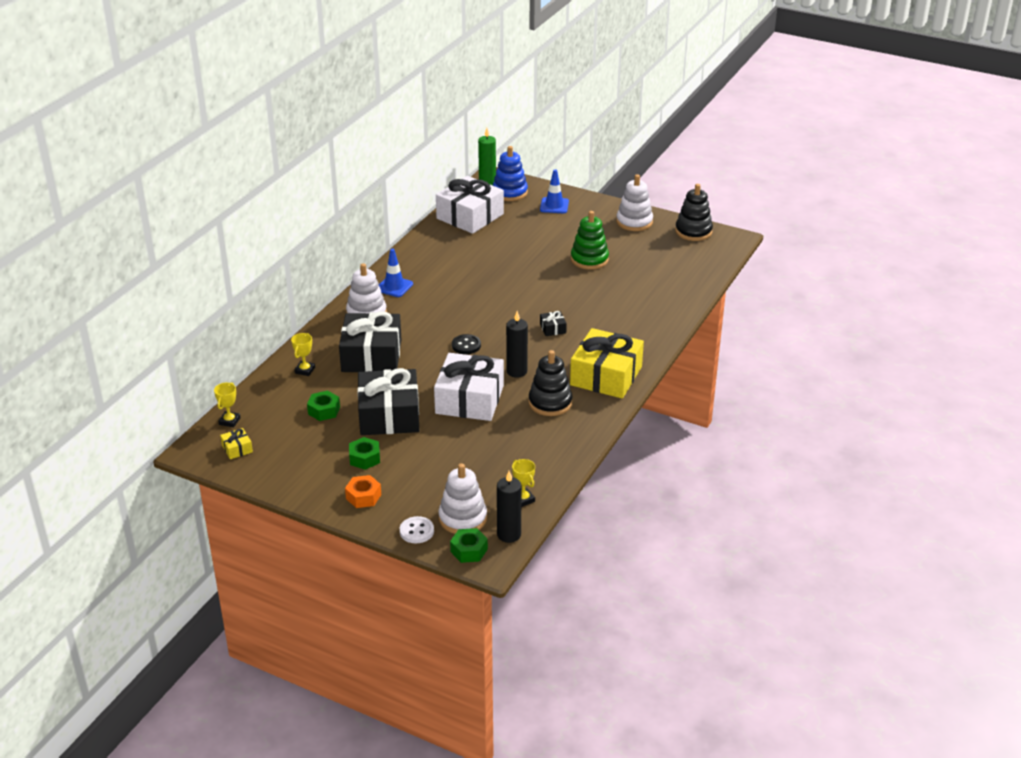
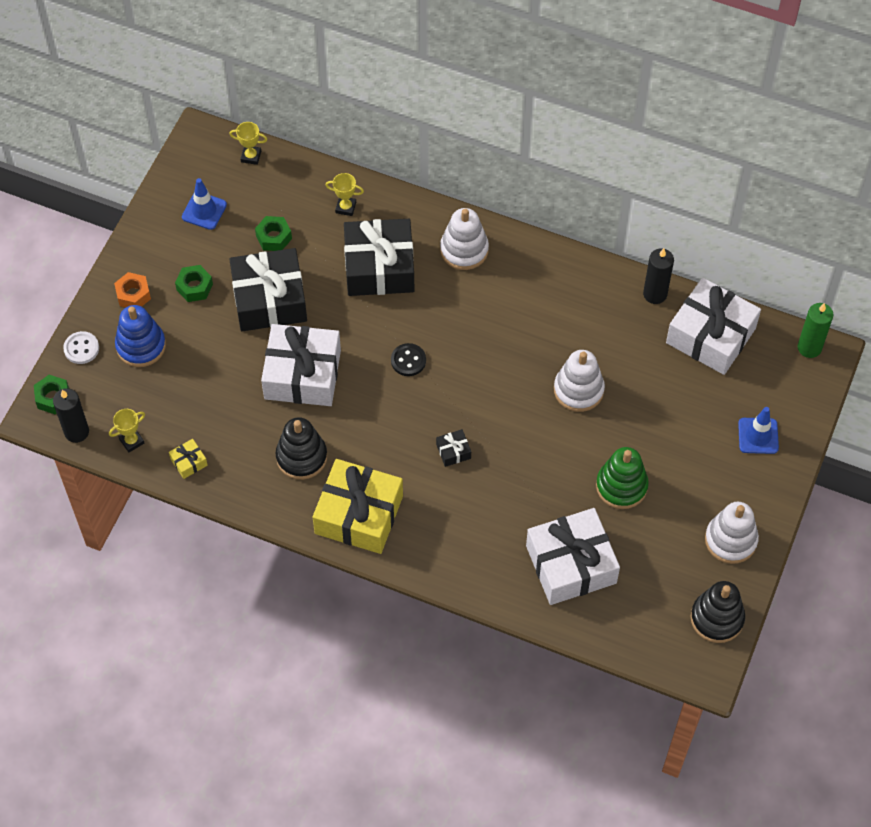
camera: 85 degrees right, 25 degrees up
yellow gift [220,428,253,459] -> yellow gift moved to [169,439,208,479]
blue traffic cone [379,249,413,297] -> blue traffic cone moved to [182,178,227,230]
white stacking toy [438,463,487,534] -> white stacking toy moved to [554,350,605,412]
blue stacking toy [493,146,528,201] -> blue stacking toy moved to [115,305,166,367]
black candle [506,311,528,378] -> black candle moved to [643,248,674,304]
none -> white gift [526,508,620,605]

